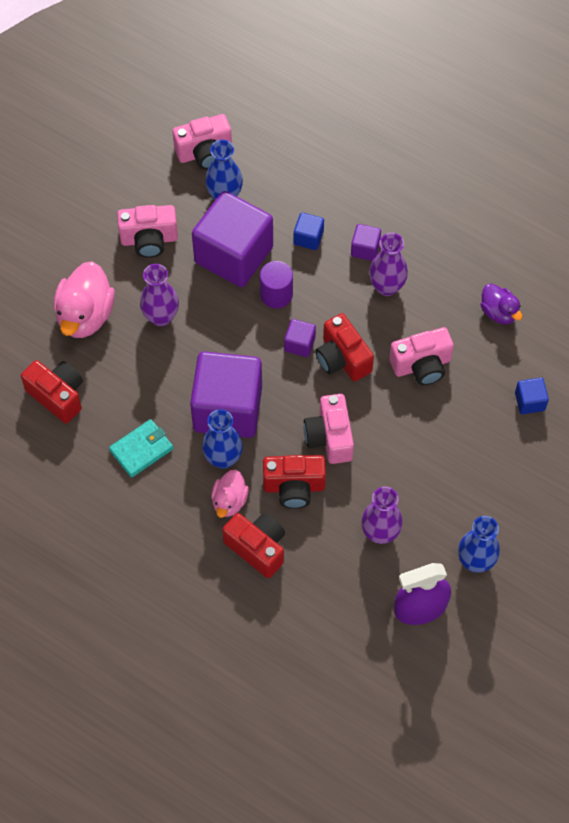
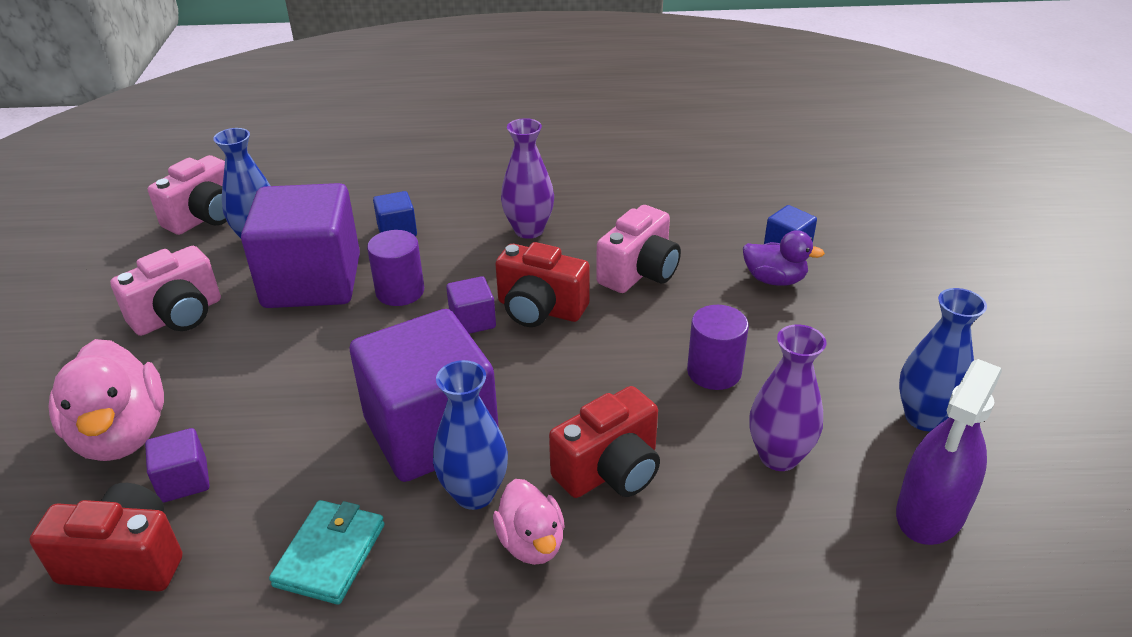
camera: 35 degrees left, 25 degrees down
purple vase [140,264,179,327] -> none
red camera [222,513,285,578] -> none
pink camera [304,394,354,464] -> none
purple cube [351,224,381,261] -> purple cube moved to [145,428,210,503]
purple duck [480,284,522,324] -> purple duck moved to [743,230,825,286]
none -> purple cylinder [687,305,749,390]

